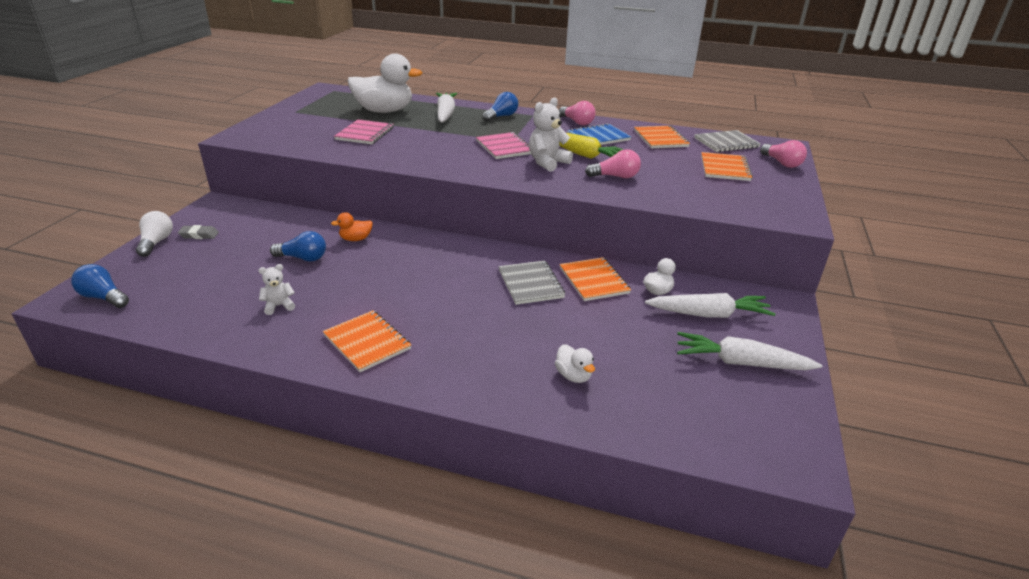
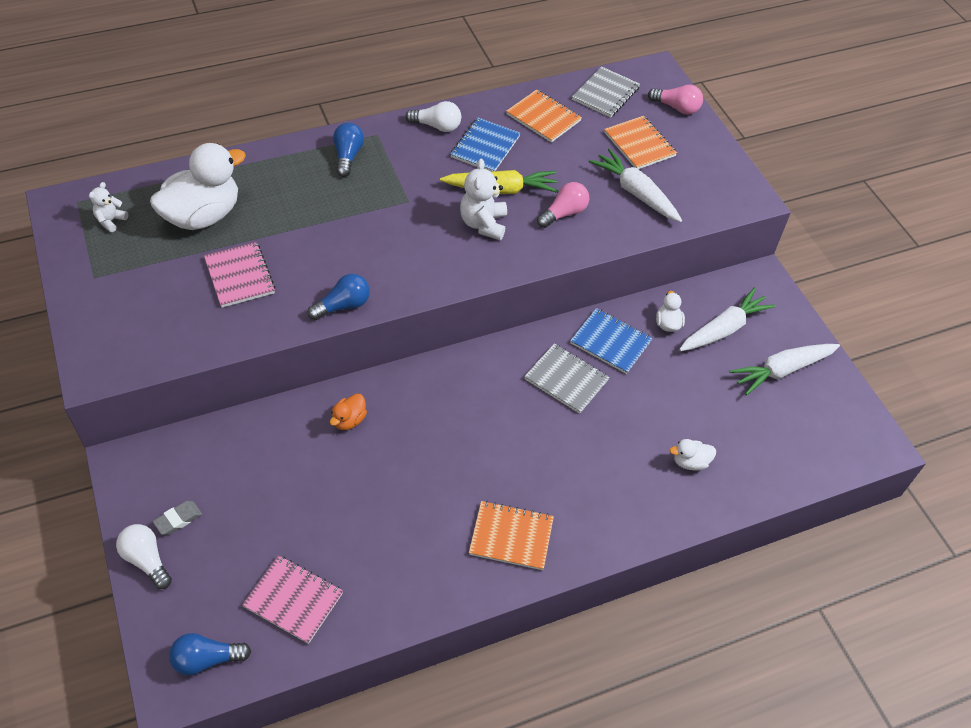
camera: 40 degrees left, 20 degrees up
white teddy bear [258,264,295,315] -> white teddy bear moved to [89,182,128,232]
blue light bulb [270,231,326,262] -> blue light bulb moved to [307,274,370,320]
white carrot [436,93,457,122] -> white carrot moved to [589,148,682,222]
pink notebook [476,132,531,159] -> pink notebook moved to [242,555,343,644]
white duck [555,344,595,383] -> white duck turned 150 degrees clockwise [670,439,716,471]
pink light bulb [559,101,596,125] -> white light bulb [405,101,461,132]
orange notebook [560,257,631,301] -> blue notebook [570,308,652,374]

